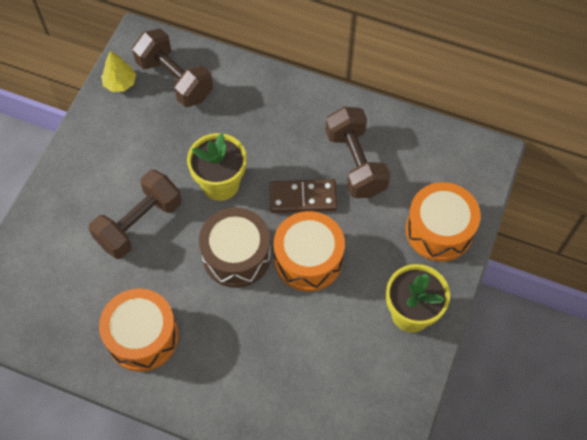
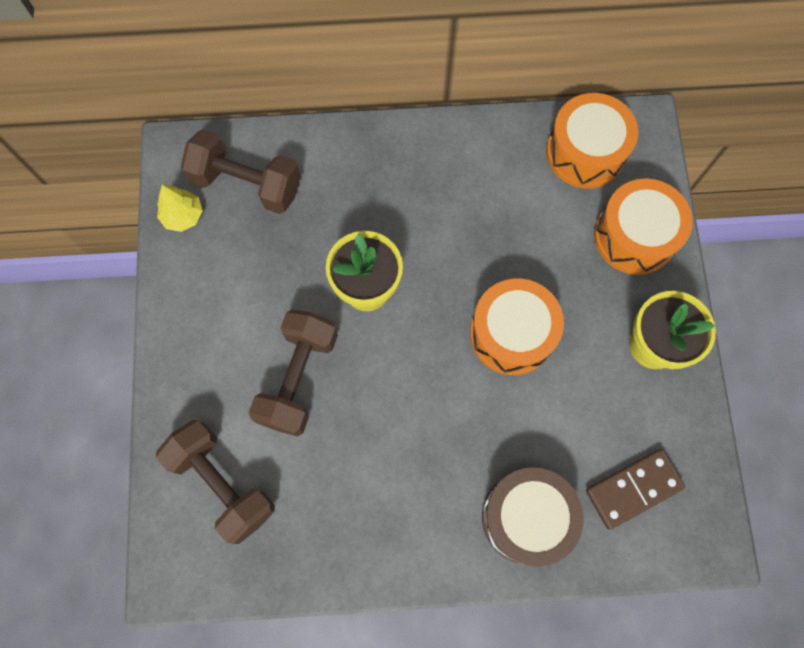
camera: 25 degrees left, 10 degrees up
orange drum [99,289,179,372] -> orange drum moved to [546,93,638,189]
brown drum [199,208,271,288] -> brown drum moved to [482,467,583,566]
brown domino [269,179,337,213] -> brown domino moved to [586,449,685,530]
brown dumbbell [326,107,390,198] -> brown dumbbell moved to [156,420,275,544]

